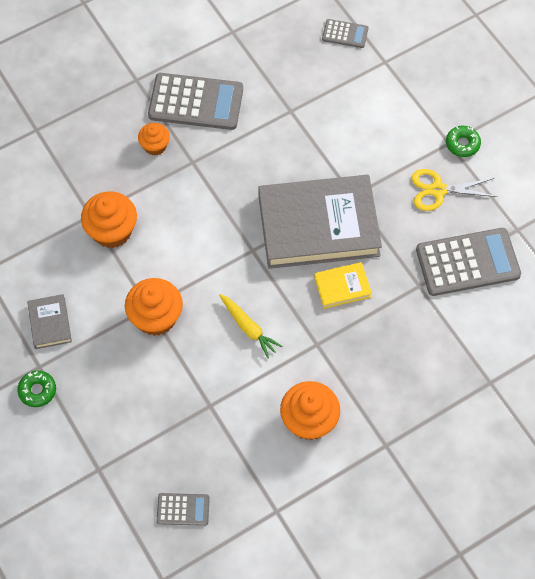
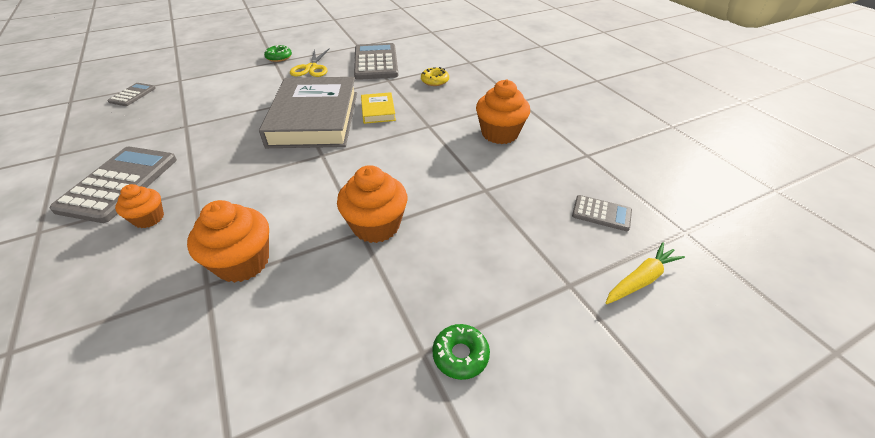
camera: 85 degrees left, 20 degrees down
grey book [27,294,72,349] -> none
grey calculator [157,493,210,526] -> grey calculator turned 105 degrees clockwise [572,195,632,231]
yellow carrot [219,294,282,358] -> yellow carrot moved to [606,242,685,304]
none -> yellow donut [421,67,449,86]

